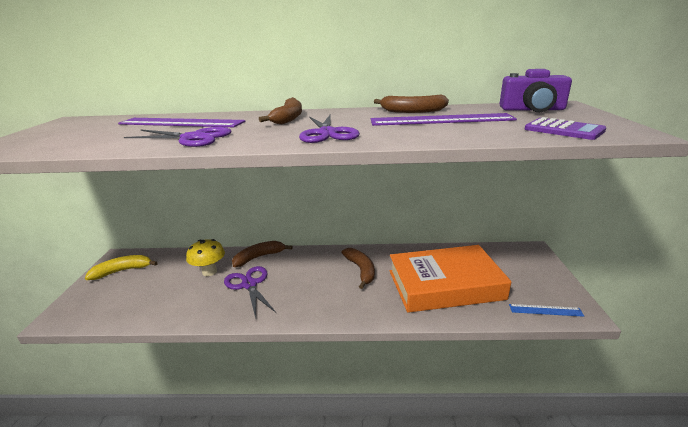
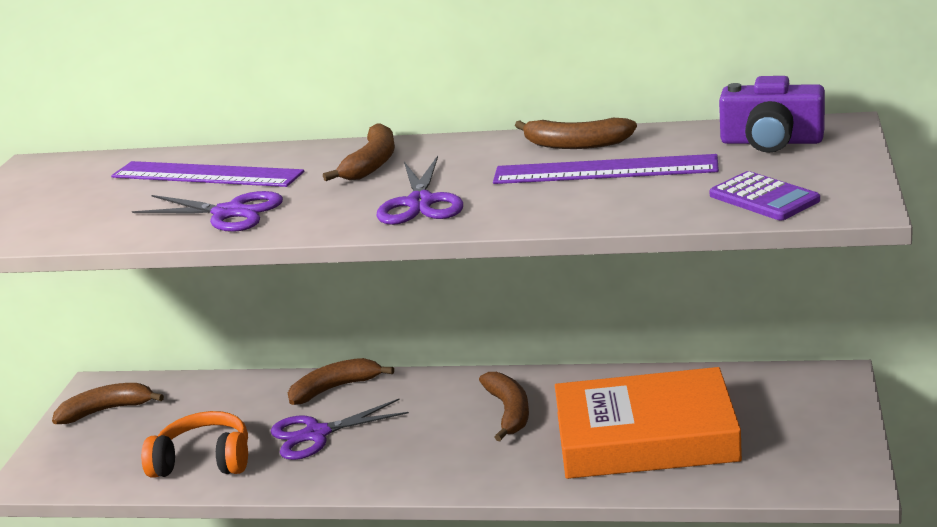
camera: 10 degrees right, 0 degrees up
yellow banana [85,255,158,280] -> brown banana [52,383,164,424]
yellow mushroom [186,239,225,276] -> none
purple scissors [224,266,276,318] -> purple scissors turned 90 degrees counterclockwise [271,399,409,460]
blue ruler [509,304,584,317] -> none
none -> orange headphones [141,411,248,478]

